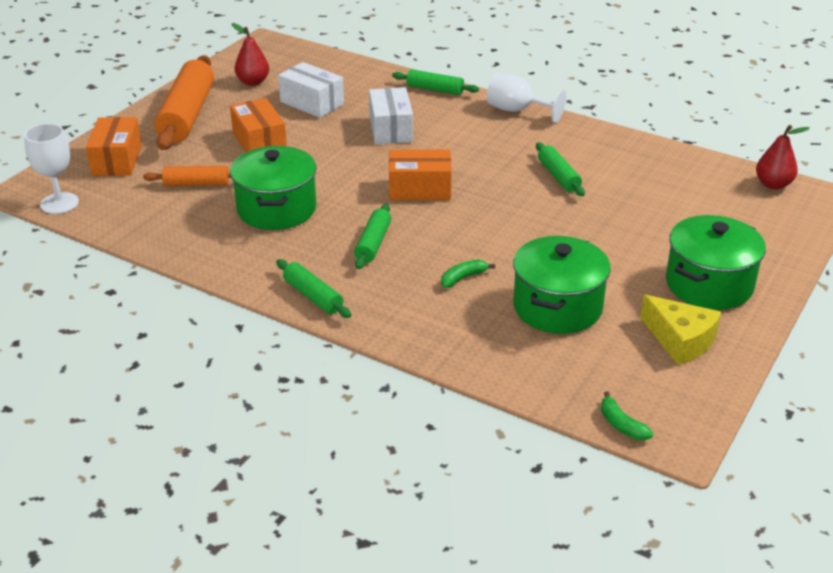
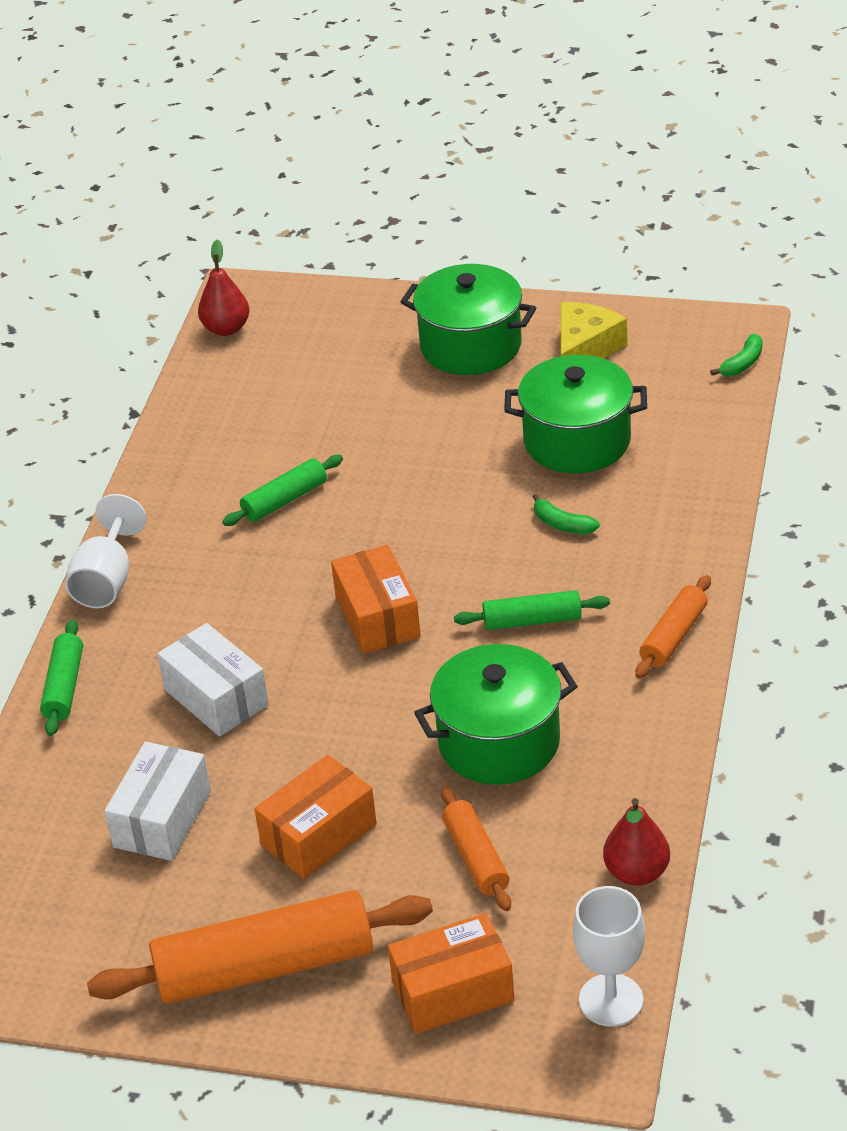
camera: 105 degrees left, 5 degrees up
red pear [232,23,269,86] -> red pear moved to [603,798,670,886]
green rolling pin [276,259,351,318] -> orange rolling pin [635,575,711,679]
white box [369,87,413,144] -> white box turned 75 degrees clockwise [157,623,269,737]

